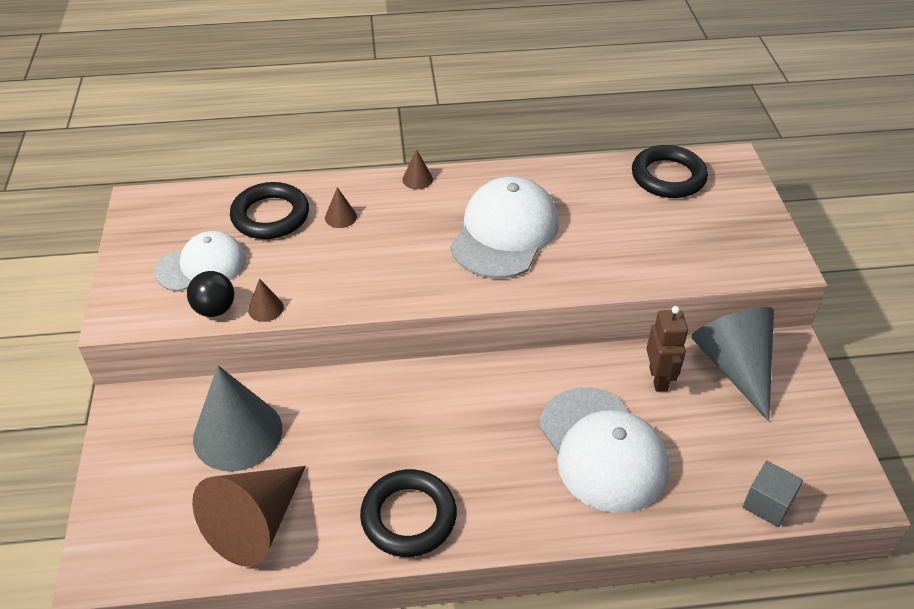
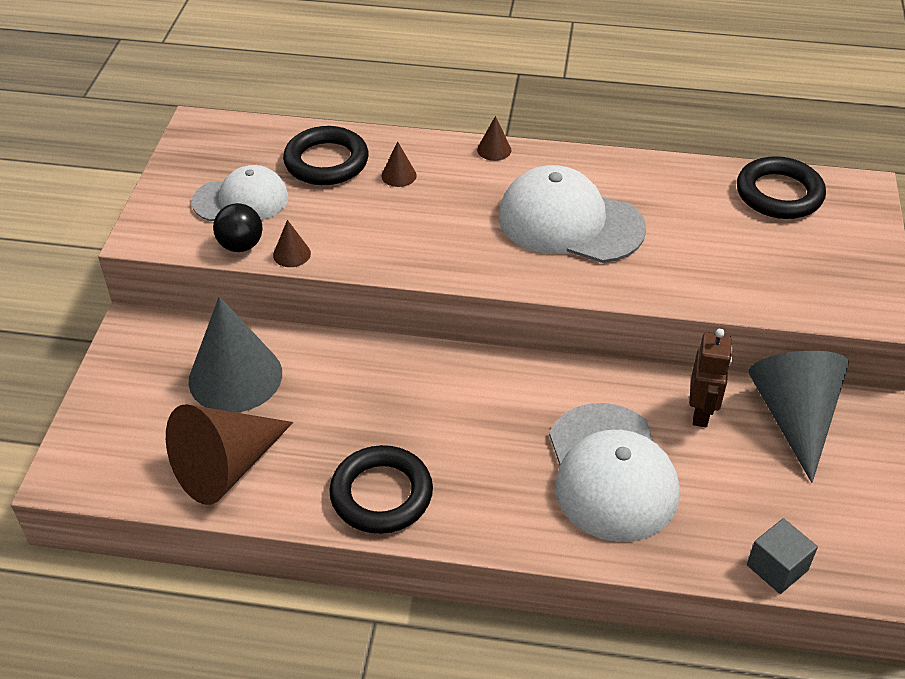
camera: 15 degrees right, 0 degrees up
white cap [450,176,559,278] -> white cap turned 105 degrees counterclockwise [499,165,646,263]

